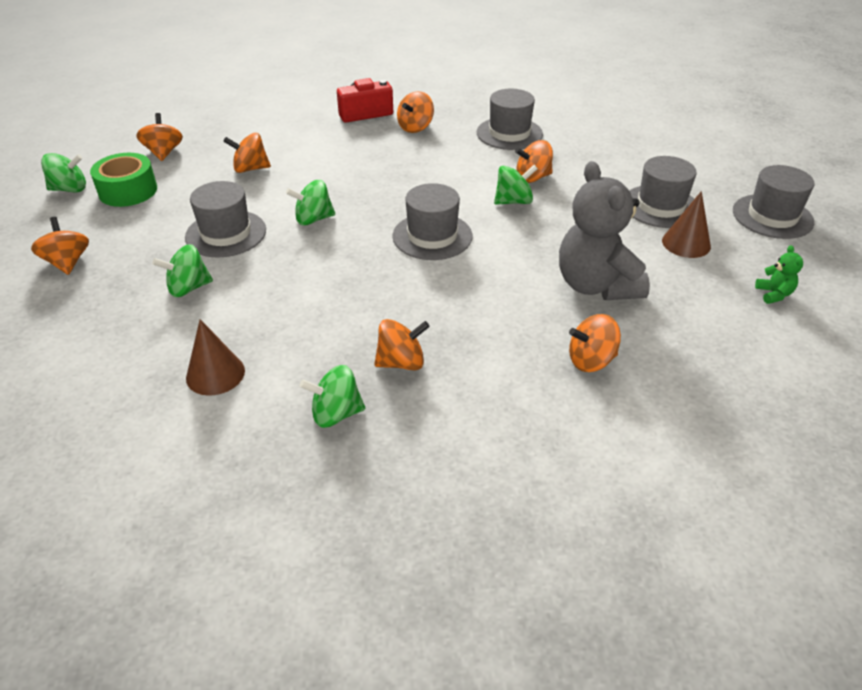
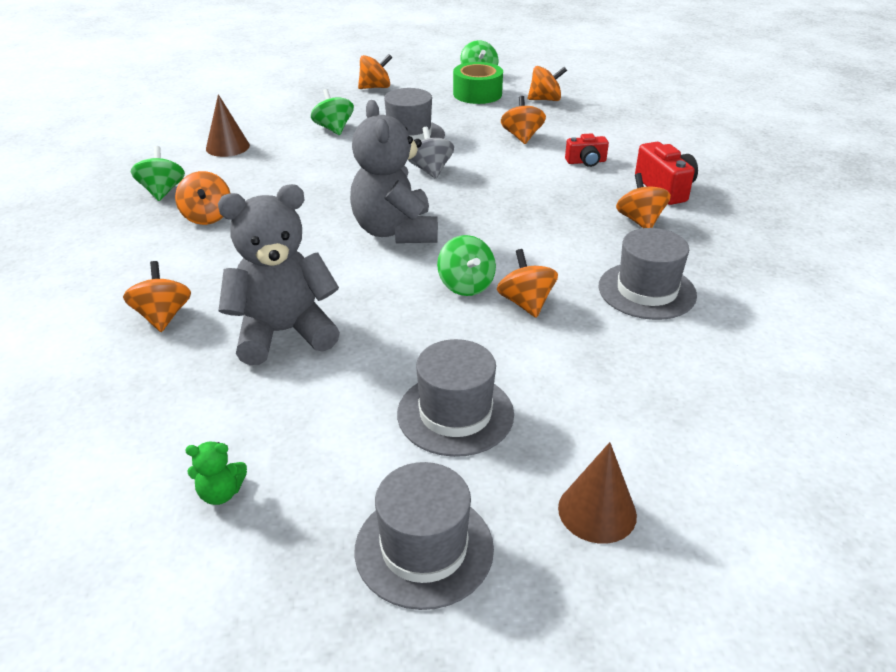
camera: 90 degrees right, 5 degrees down
green spinning top [286,180,335,226] -> grey spinning top [408,127,454,179]
grey hat [392,183,473,260] -> grey teddy bear [350,100,438,243]
orange spinning top [397,91,434,133] -> orange spinning top turned 45 degrees clockwise [616,173,671,228]
brown cone [662,191,711,258] -> brown cone moved to [558,442,637,544]
none -> red camera [565,133,609,167]

